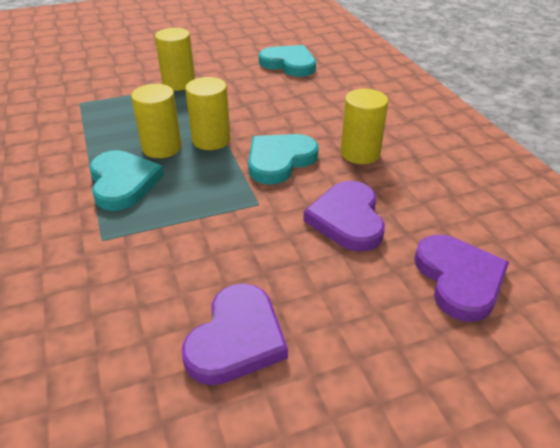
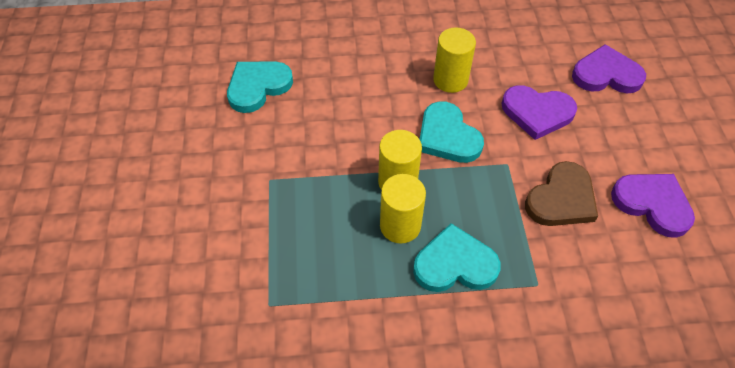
camera: 75 degrees left, 15 degrees up
yellow cylinder [155,28,195,91] -> none
none -> brown heart [525,161,598,226]

